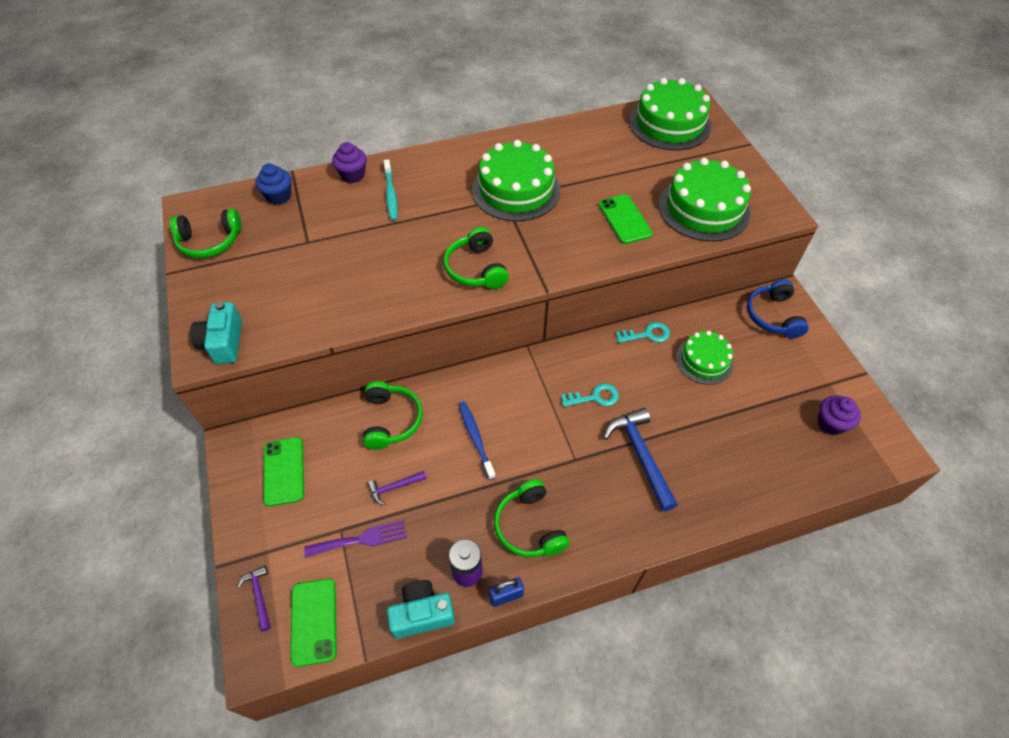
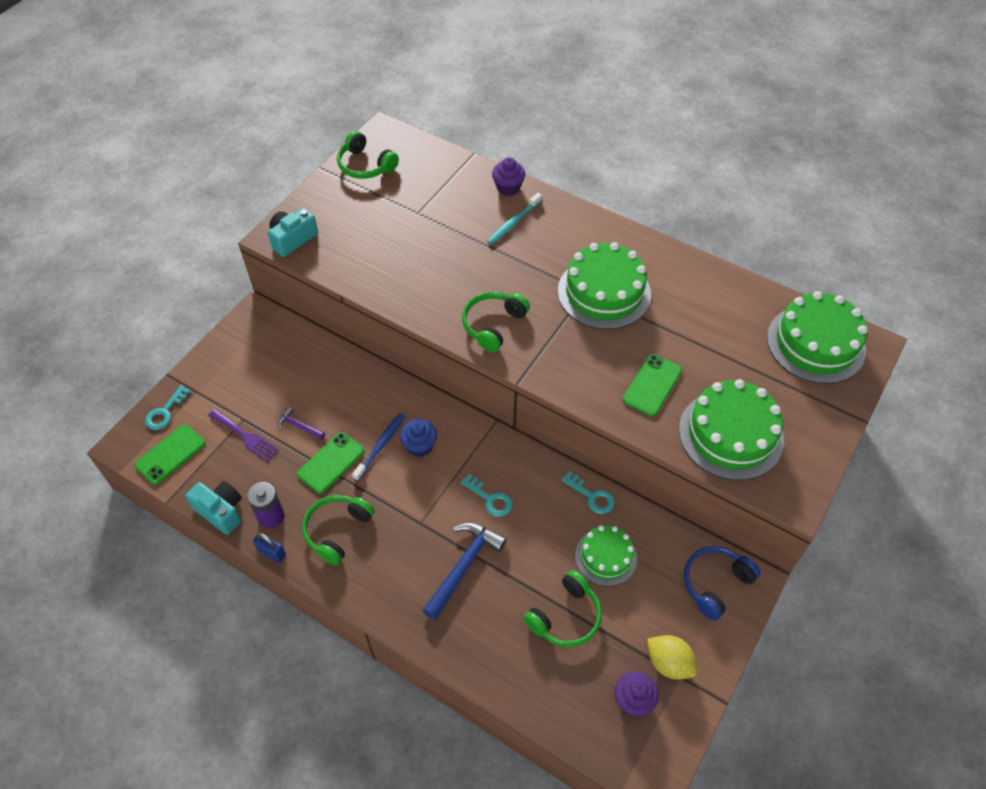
camera: 50 degrees right, 0 degrees up
purple hammer [237,565,271,632] -> turquoise key [145,385,191,430]
blue cupcake [255,163,291,205] -> blue cupcake moved to [400,419,437,457]
green phone [263,437,304,507] -> green phone moved to [297,432,364,494]
green headphones [363,381,423,450] -> green headphones moved to [523,570,602,647]
none -> yellow lemon [647,635,697,680]

